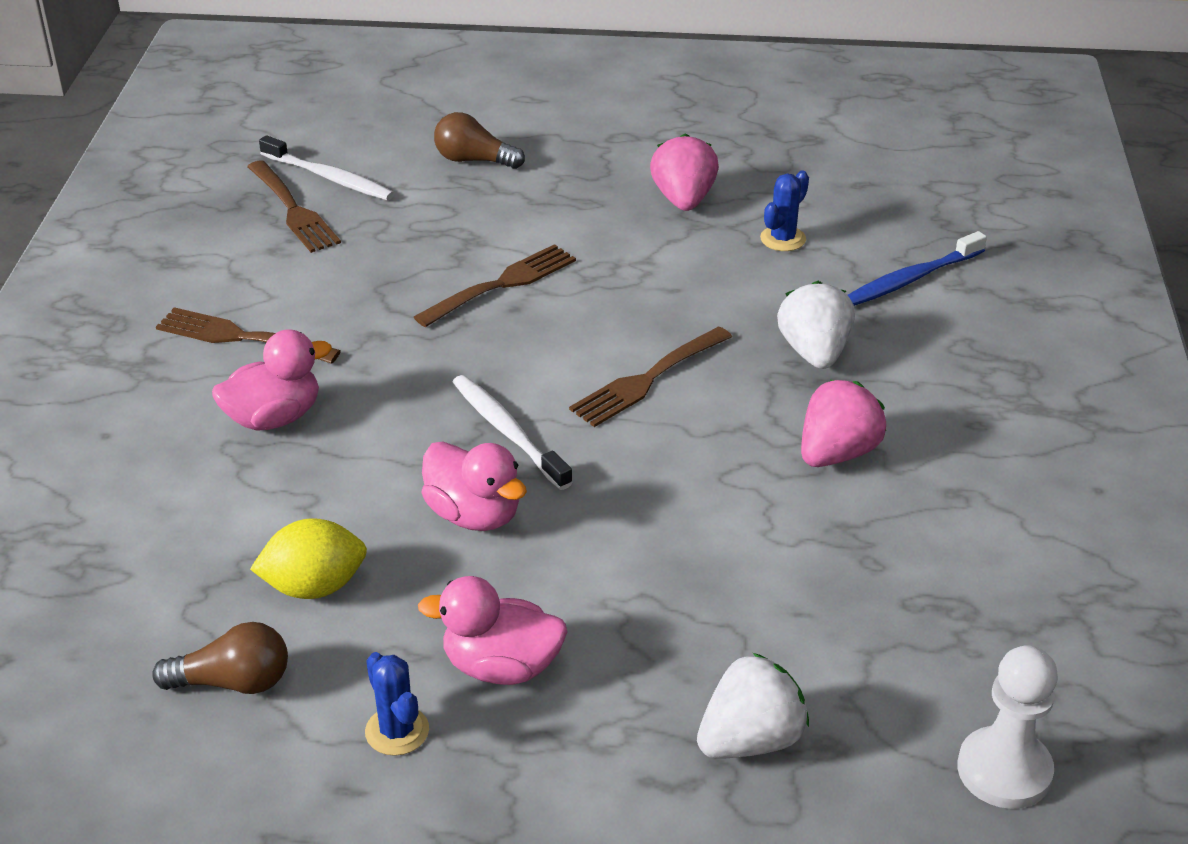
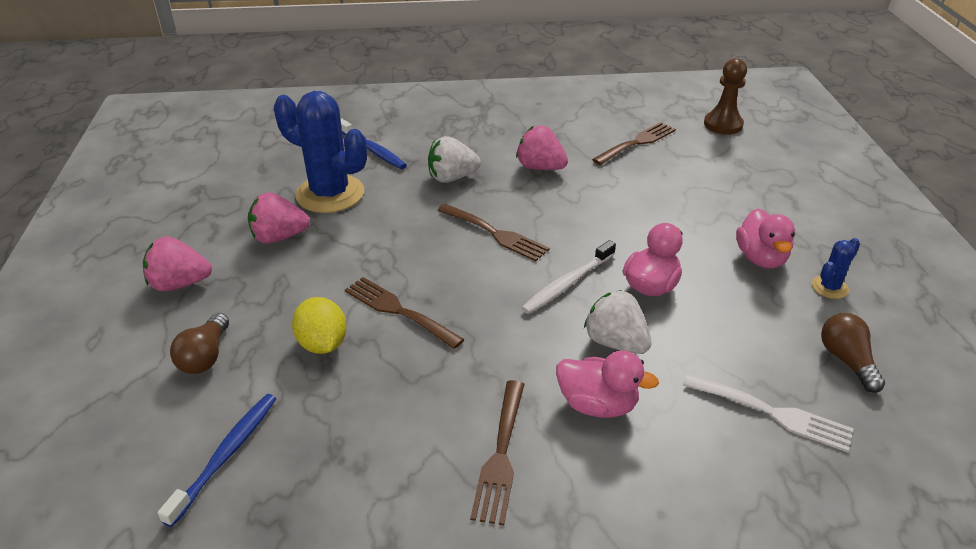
camera: 100 degrees left, 0 degrees up
pink duck [212,329,332,431] -> pink duck turned 150 degrees clockwise [556,351,659,418]
brown fork [247,160,341,253] -> brown fork moved to [592,122,676,165]
yellow lemon [250,518,367,599] -> yellow lemon moved to [292,297,347,354]
white toothbrush [259,135,394,200] -> blue toothbrush [157,394,277,527]
white strawberry [697,653,809,758] -> white strawberry moved to [584,290,651,354]
blue cactus [760,170,809,251] -> blue cactus [274,91,367,213], size x2.24
white pawn [958,645,1058,809] -> brown pawn [704,58,747,134]
none -> pink strawberry [143,236,212,291]
none -> white fork [683,374,854,452]

